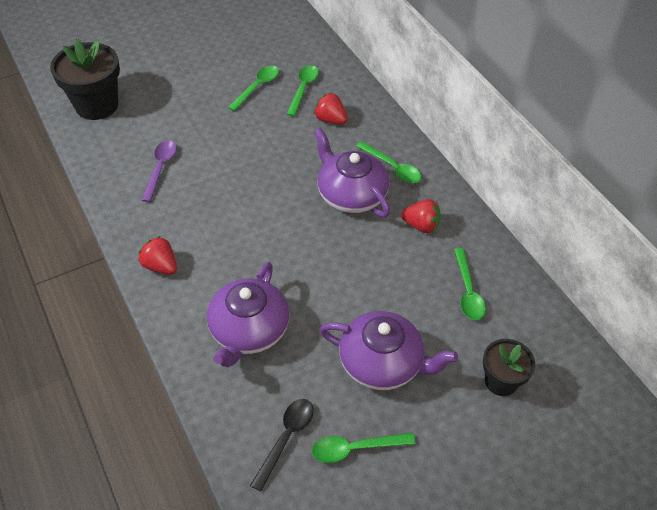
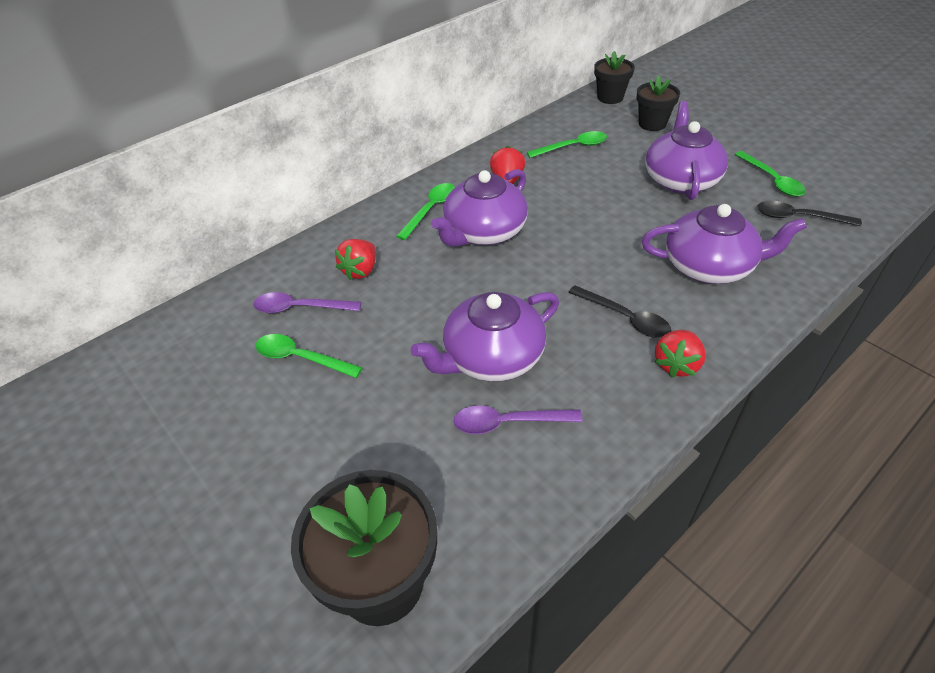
camera: 100 degrees left, 5 degrees down
green spoon [287,65,319,116] -> purple spoon [253,292,361,313]
none -> purple teapot [411,292,559,381]
none -> black spoon [568,285,671,338]
none -> black flower pot [594,51,635,104]

